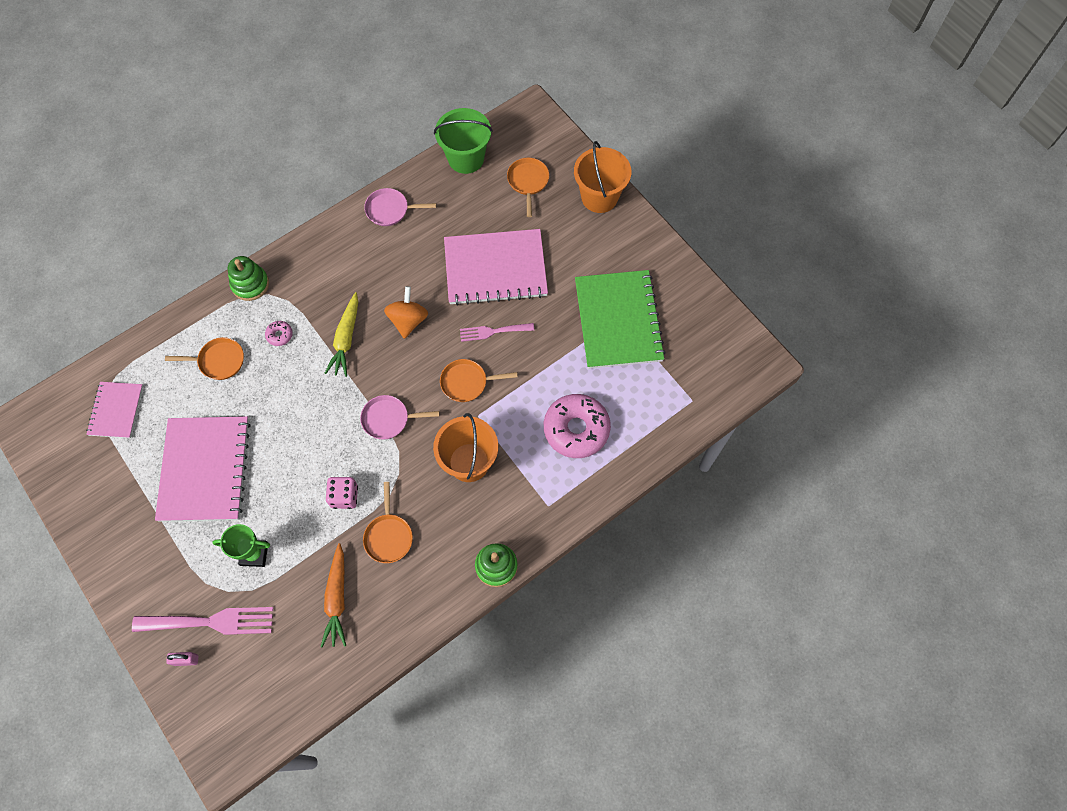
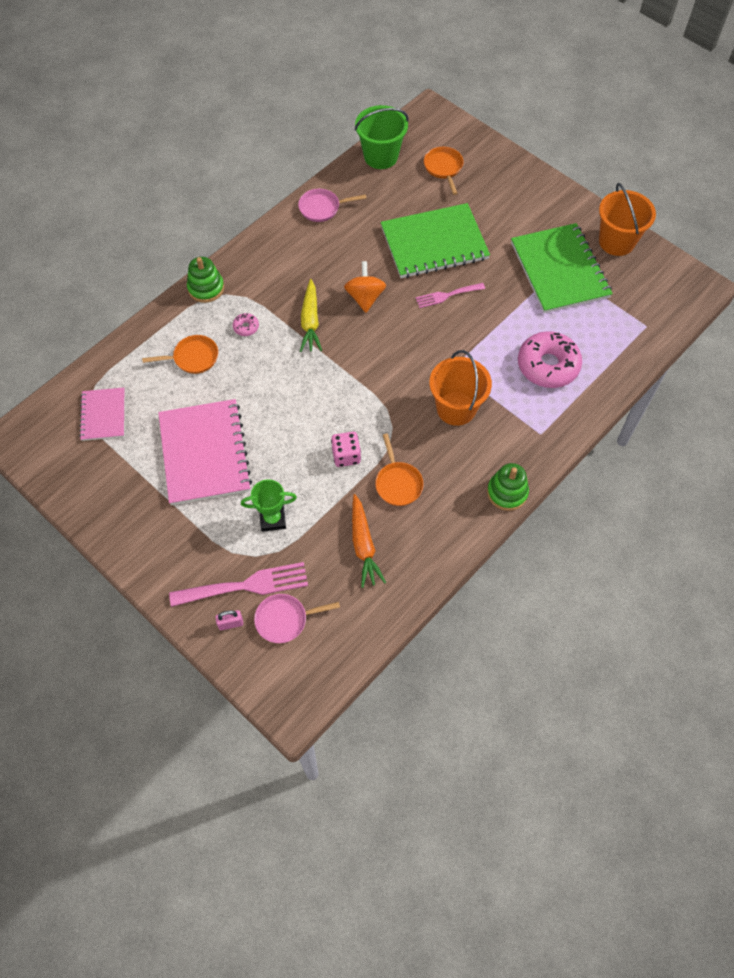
camera: 10 degrees left, 5 degrees down
pink pan [360,395,439,439] -> pink pan moved to [254,594,340,643]
orange pan [440,359,518,402] -> none
pink notebook [444,229,548,306] -> green notebook [381,203,490,278]
orange bucket [574,141,631,213] -> orange bucket moved to [599,183,656,256]

